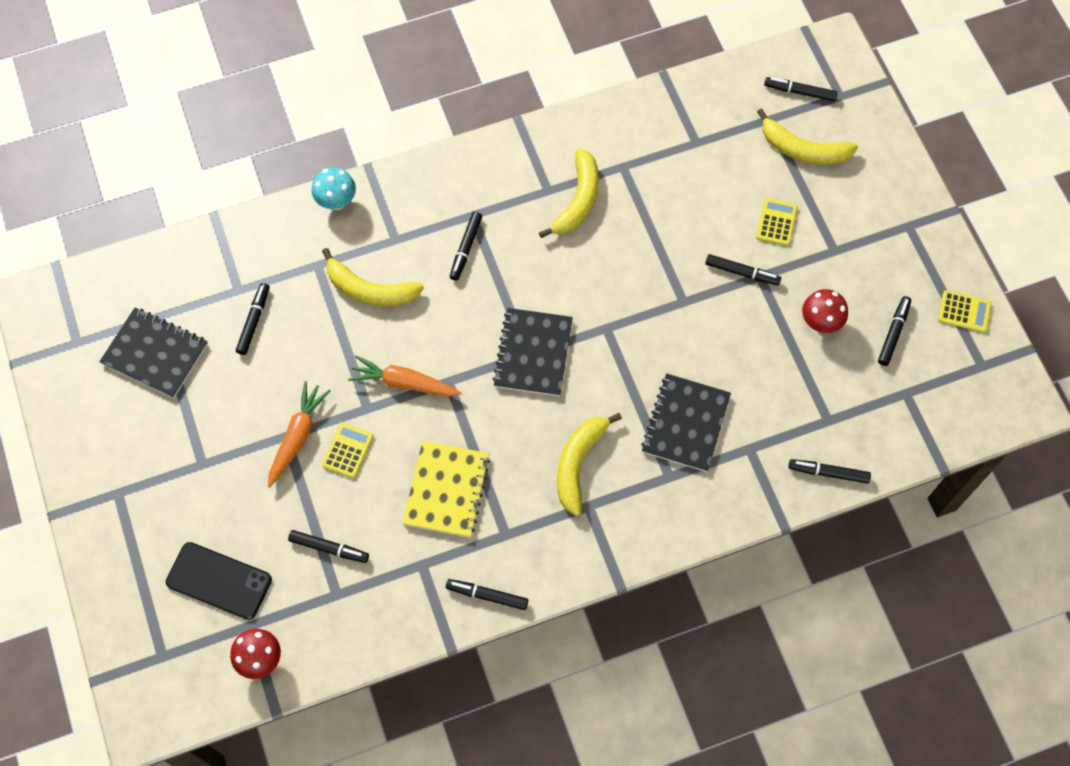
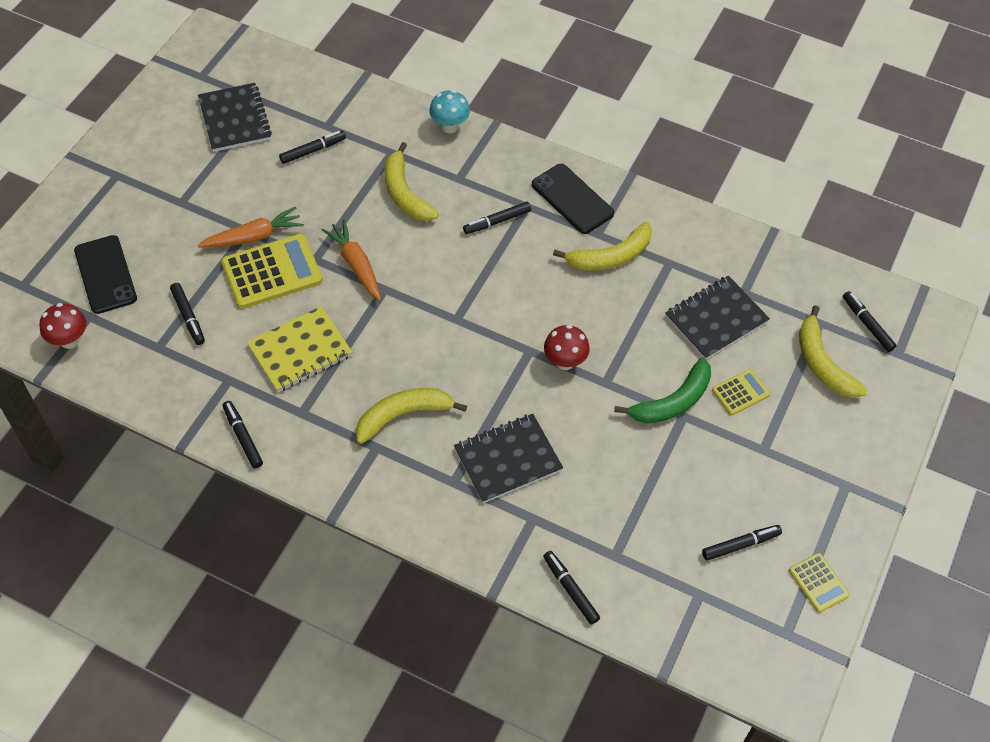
camera: 45 degrees right, 10 degrees down
yellow calculator [322,423,374,478] -> yellow calculator [221,234,323,309], size x1.89
black notebook [493,308,573,396] -> black notebook moved to [665,276,770,359]
black marker [705,254,781,286] -> green banana [614,358,711,424]
red mushroom [802,289,848,333] -> red mushroom moved to [544,325,590,370]
none -> black phone [532,164,614,234]

